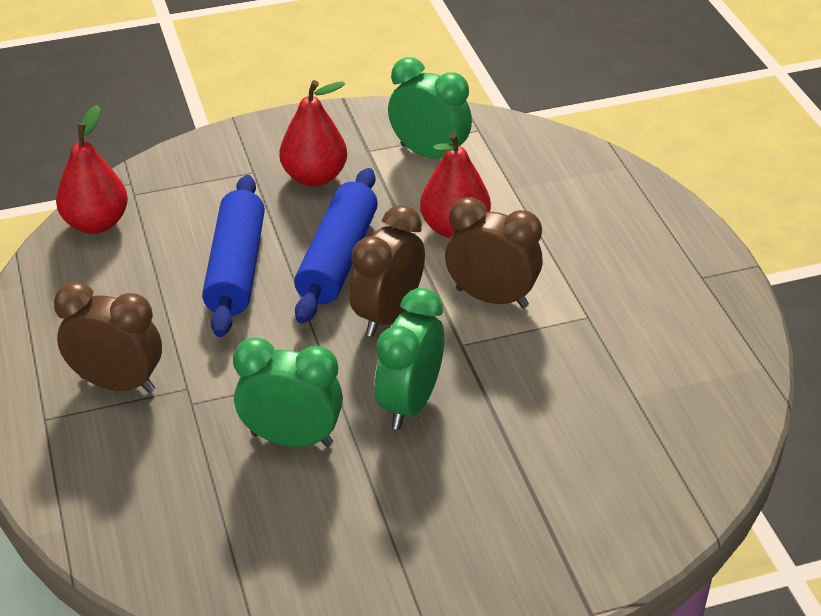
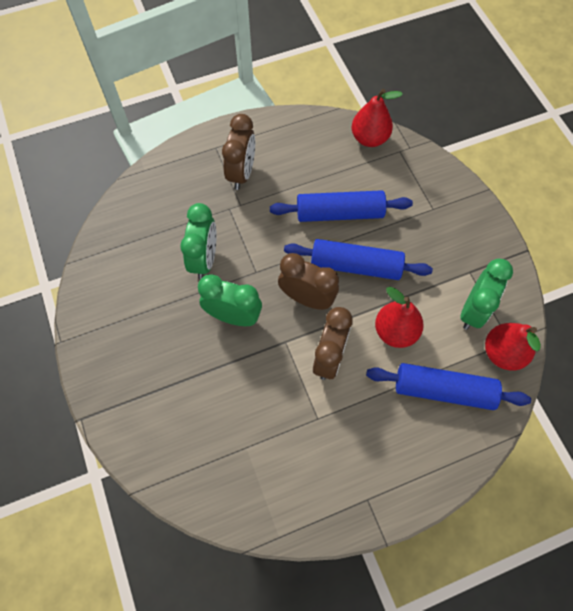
camera: 85 degrees right, 25 degrees up
red pear [279,80,347,187] -> red pear moved to [485,323,541,370]
none -> blue rolling pin [366,363,531,410]

